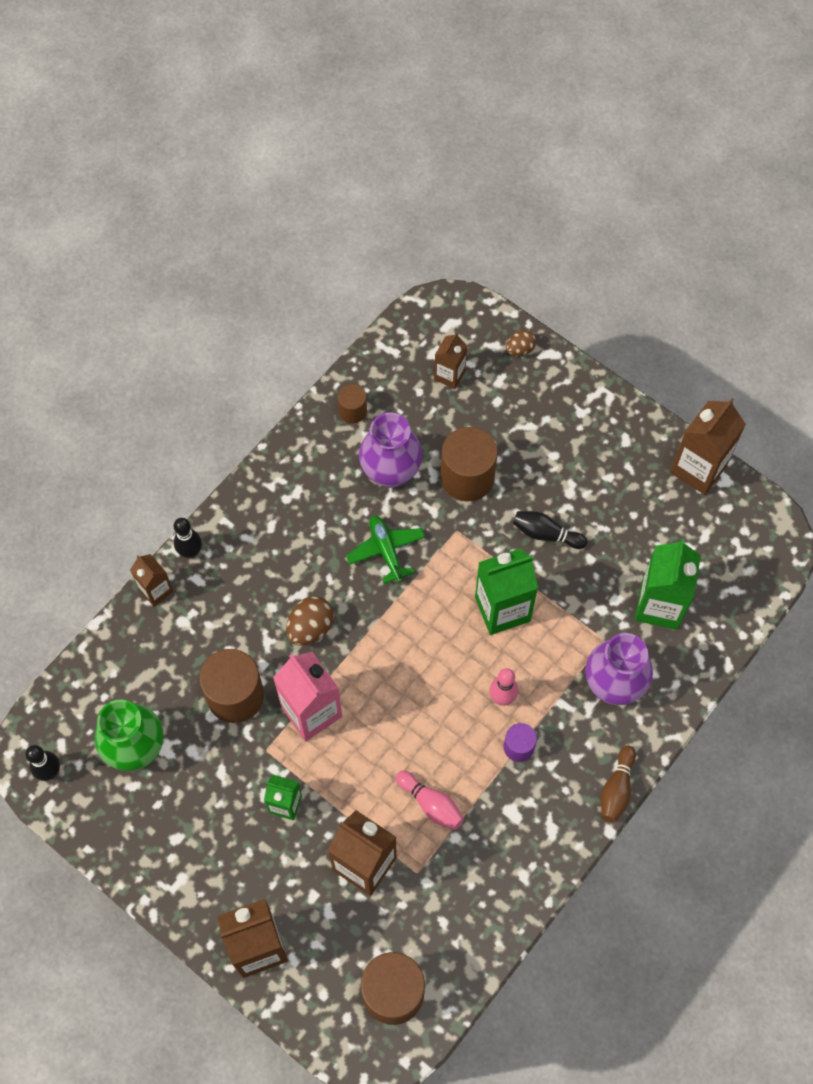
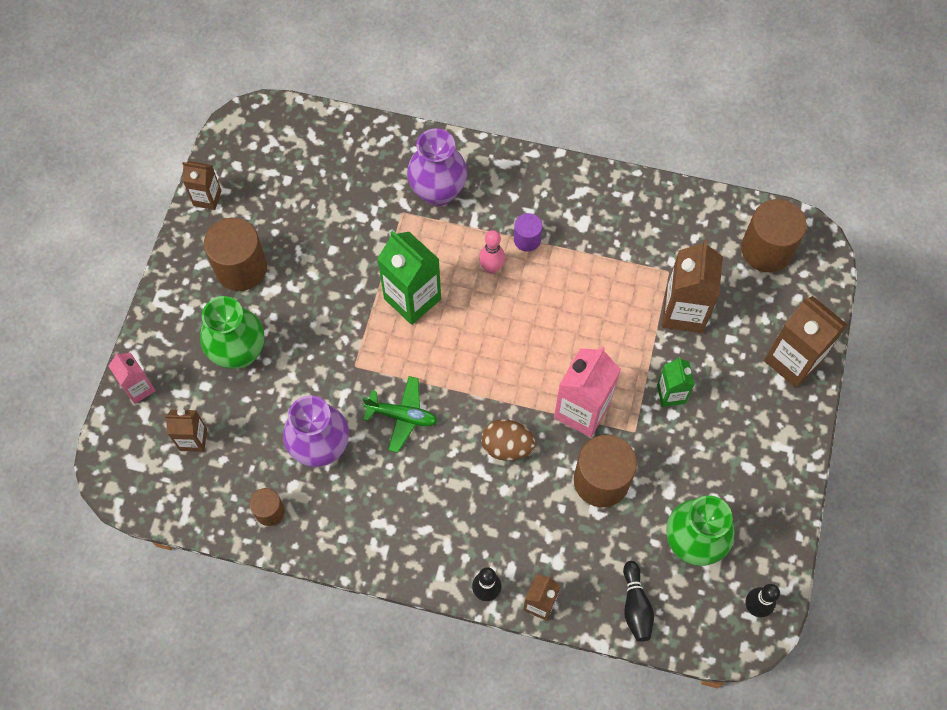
camera: 115 degrees left, 0 degrees up
green plane [346,516,425,584] -> green plane turned 120 degrees counterclockwise [363,376,437,453]
pink bowling pin [396,771,464,830] -> none
brown cylinder [440,427,498,502] -> brown cylinder moved to [204,218,267,291]
brown egg [506,330,537,356] -> pink carton [109,353,156,404]
black bowling pin [513,511,587,549] -> black bowling pin moved to [623,561,654,642]
brown bowling pin [600,745,636,822] -> none
green carton [635,539,701,630] -> none
brown carton [670,398,746,495] -> brown carton [182,161,221,210], size x0.58
none -> green vase [200,296,264,369]

